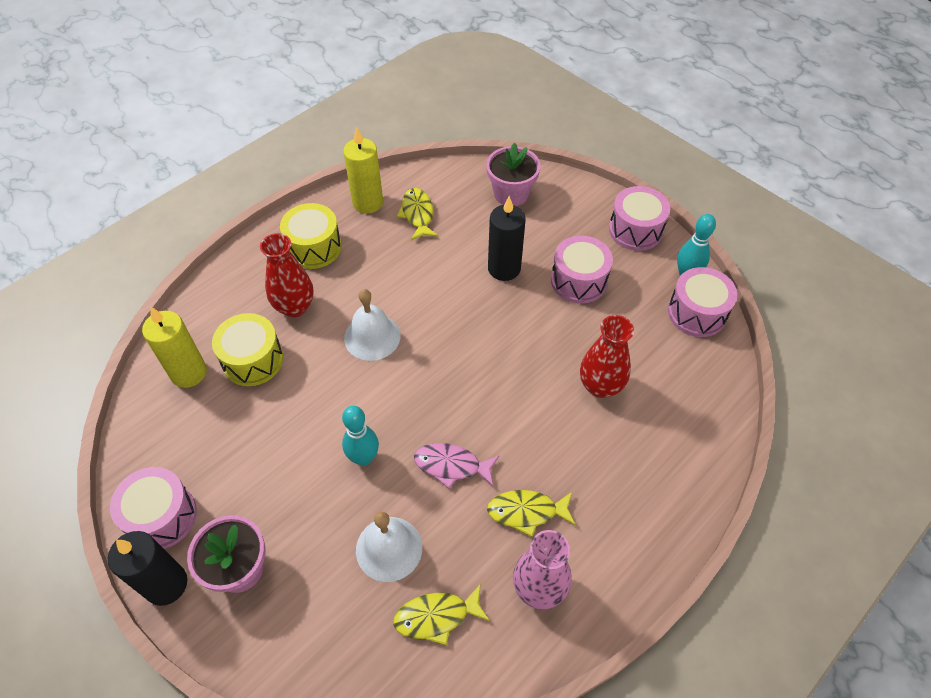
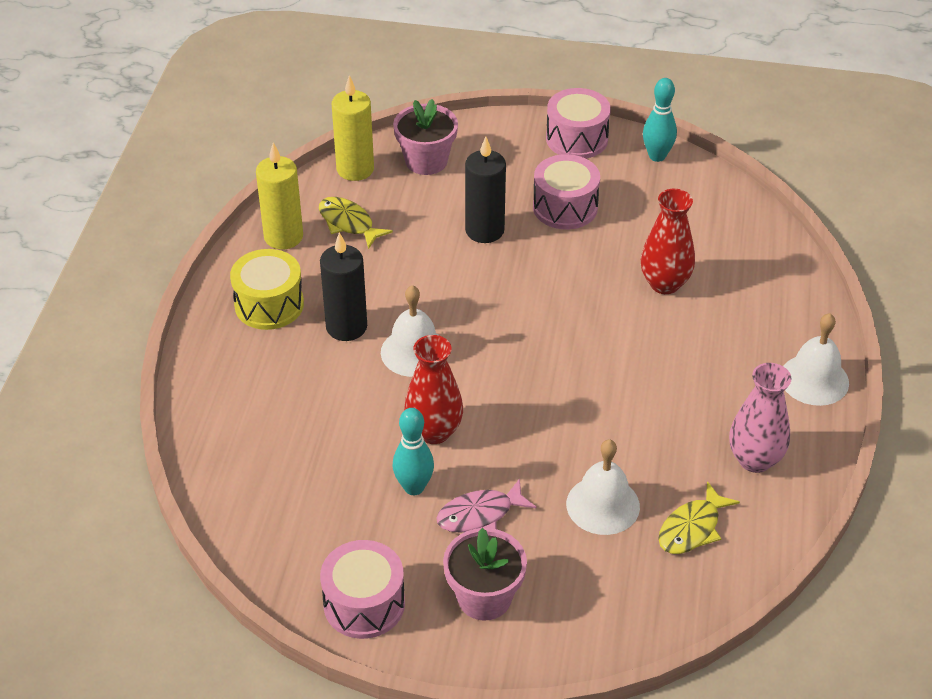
camera: 35 degrees left, 10 degrees down
black candle [108,531,187,606] -> black candle moved to [320,232,367,341]
yellow candle [142,306,207,388] -> yellow candle moved to [332,75,374,181]
yellow drum [212,313,283,386] -> none
red vase [260,233,313,317] -> red vase moved to [404,335,463,444]
turquoise bowling pin [342,406,379,466] -> turquoise bowling pin moved to [393,408,434,495]
pink fish [414,443,499,489] -> pink fish moved to [436,478,536,533]
yellow fish [487,490,576,537] -> none
pink drum [668,267,737,337] -> none
none -> white bell [783,313,849,406]

